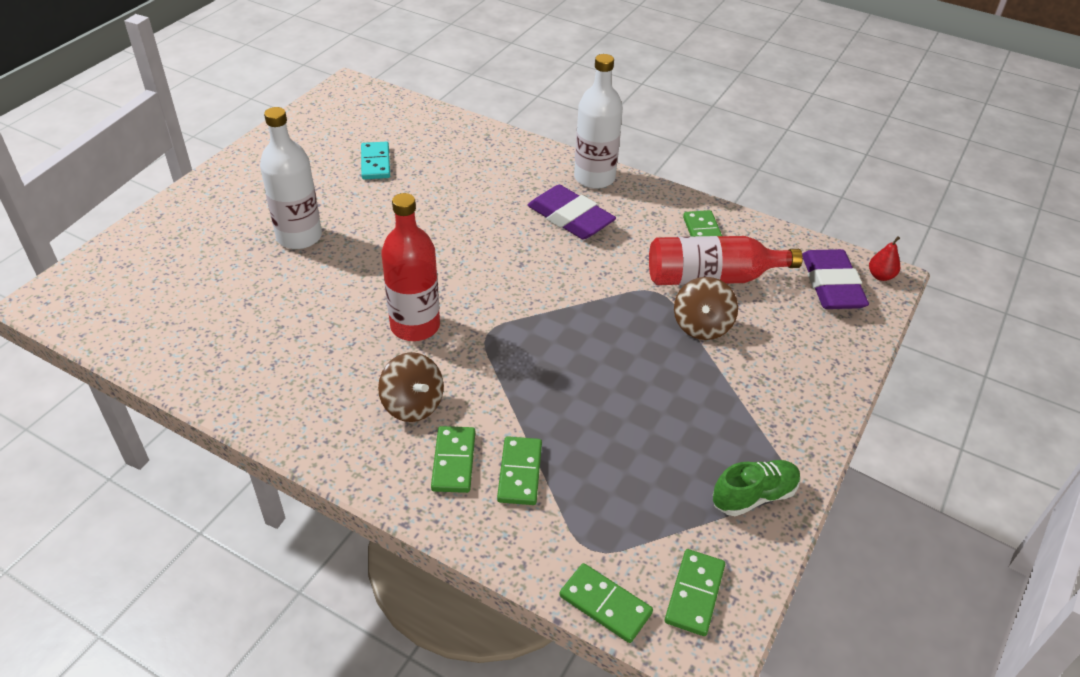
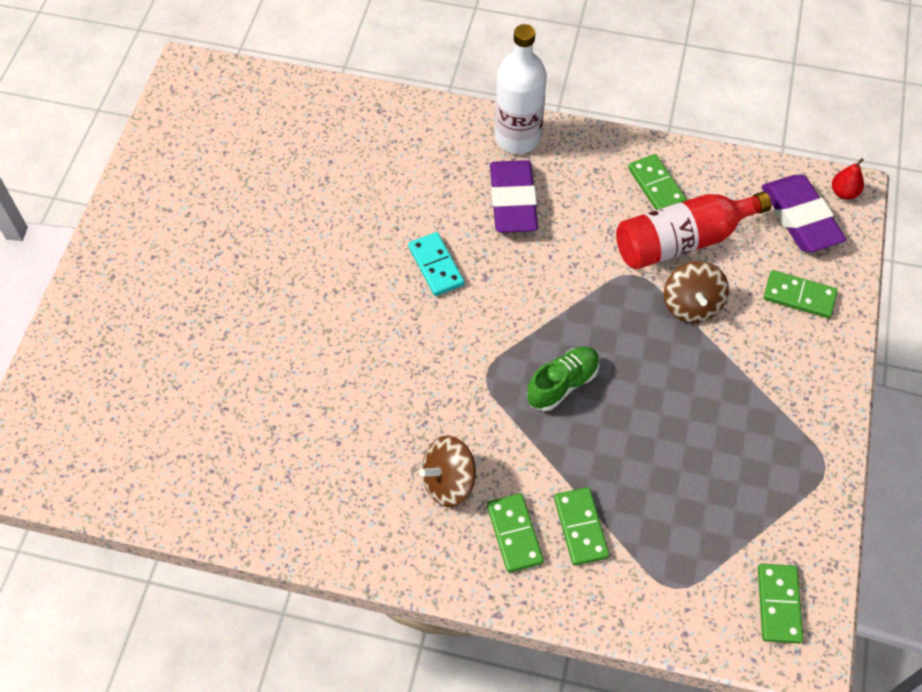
camera: 15 degrees left, 15 degrees up
white bottle [260,107,322,249] -> none
turquoise domino [361,142,390,180] -> turquoise domino moved to [408,232,464,296]
brown spinning top [378,352,444,422] -> brown spinning top turned 120 degrees clockwise [419,436,476,507]
red bottle [381,193,440,341] -> none
purple eraser [528,185,616,239] -> purple eraser turned 60 degrees clockwise [490,160,538,233]
green domino [559,563,653,643] -> green domino moved to [764,270,838,318]
green shoe [713,460,801,516] -> green shoe moved to [527,347,599,411]

